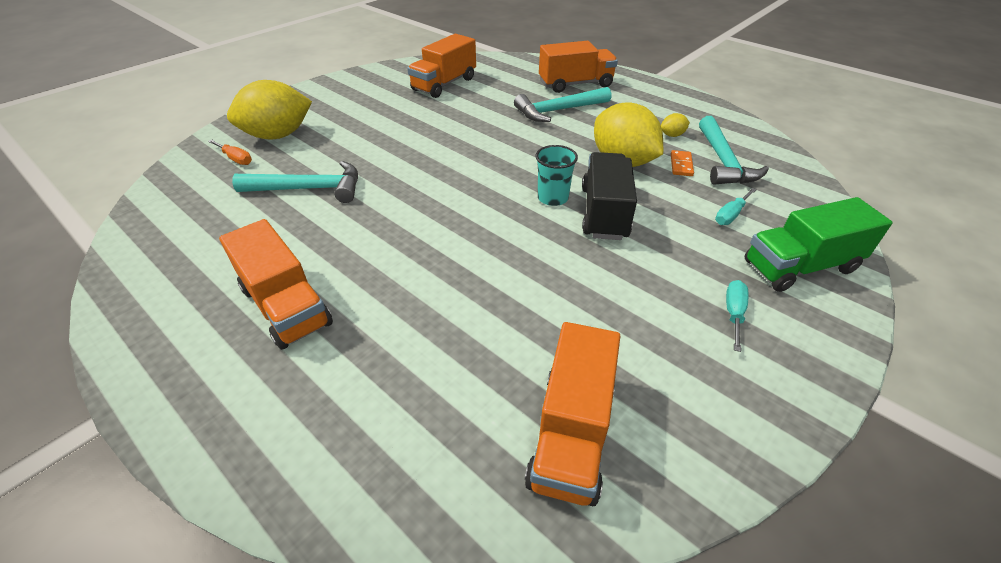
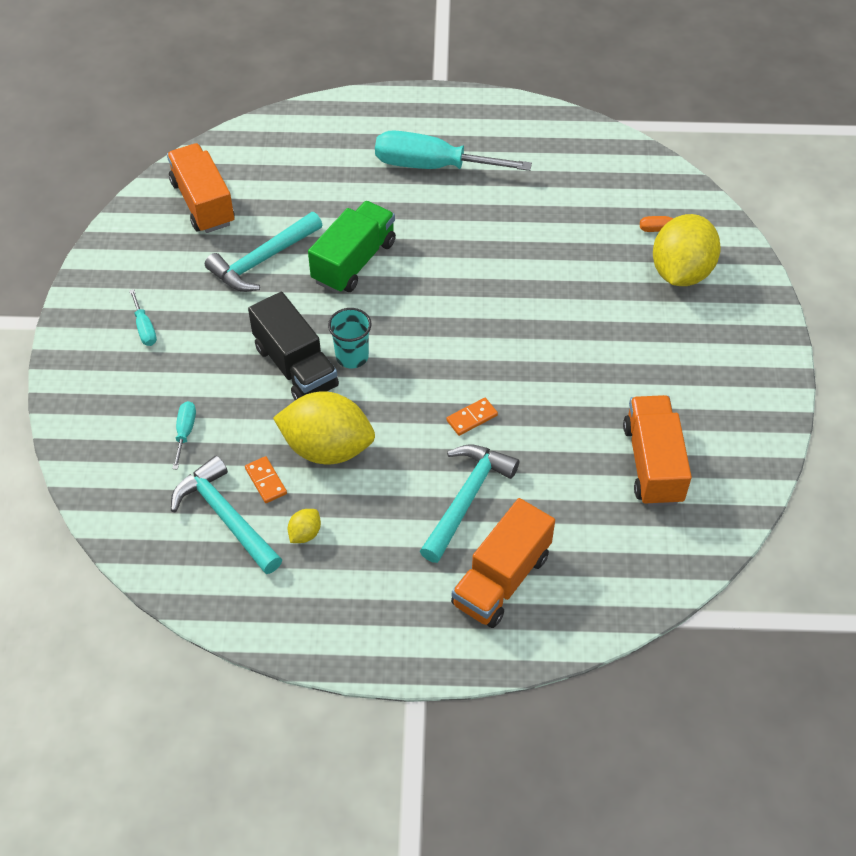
camera: 140 degrees right, 10 degrees up
orange truck [219,219,333,350] -> turquoise screwdriver [375,130,532,171]
turquoise hammer [232,161,358,203] -> turquoise hammer moved to [205,212,322,292]
green truck [745,197,893,292] -> green truck moved to [308,201,396,293]
none -> orange domino [446,398,498,436]

